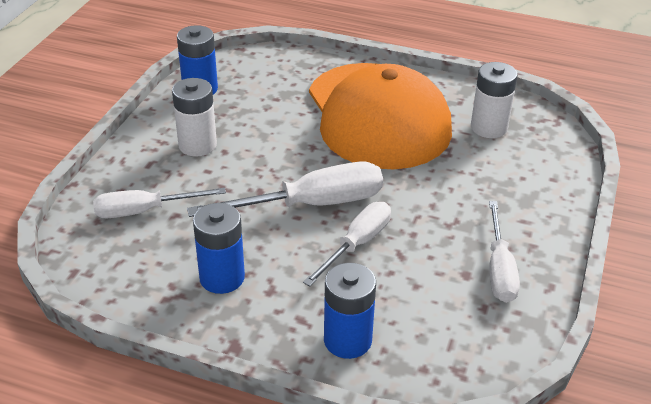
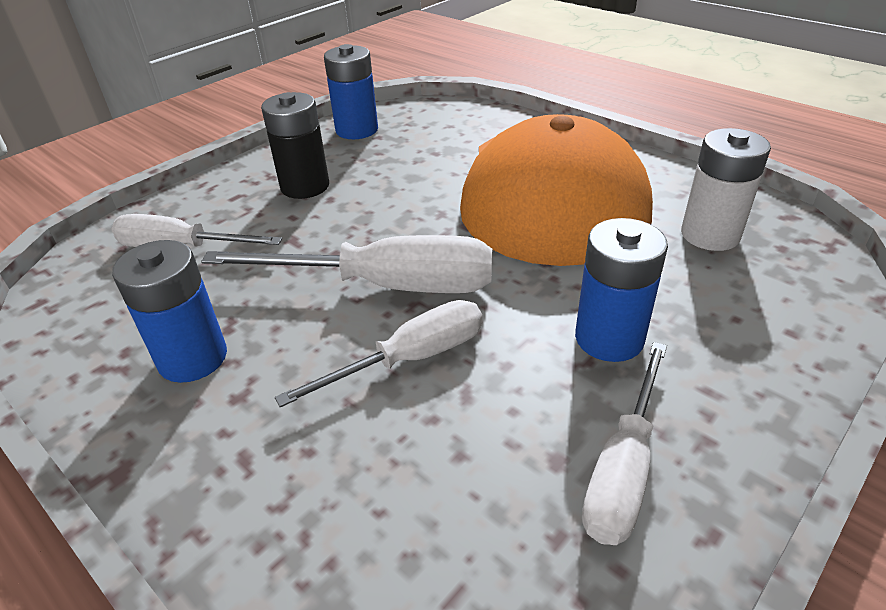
camera: 25 degrees right, 0 degrees up
white battery [172,78,217,157] -> black battery [261,92,329,199]
blue battery [324,263,376,359] -> blue battery moved to [575,218,668,362]

